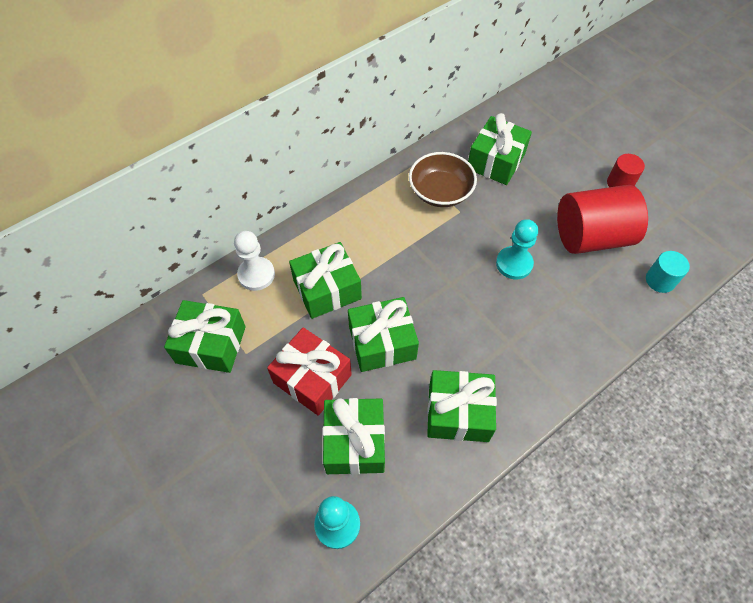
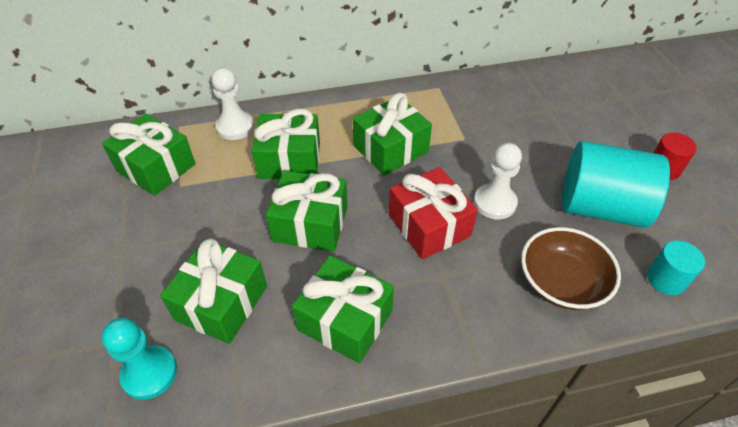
camera: 25 degrees right, 10 degrees down
red gift [267,327,352,416] -> red gift moved to [389,167,478,259]
brown bowl [409,152,477,207] -> brown bowl moved to [521,227,621,310]
green gift [468,113,532,185] -> green gift moved to [353,93,432,175]
turquoise pawn [496,219,538,279] -> white pawn [474,143,522,219]
red cylinder [557,185,648,254] -> turquoise cylinder [562,141,670,228]

